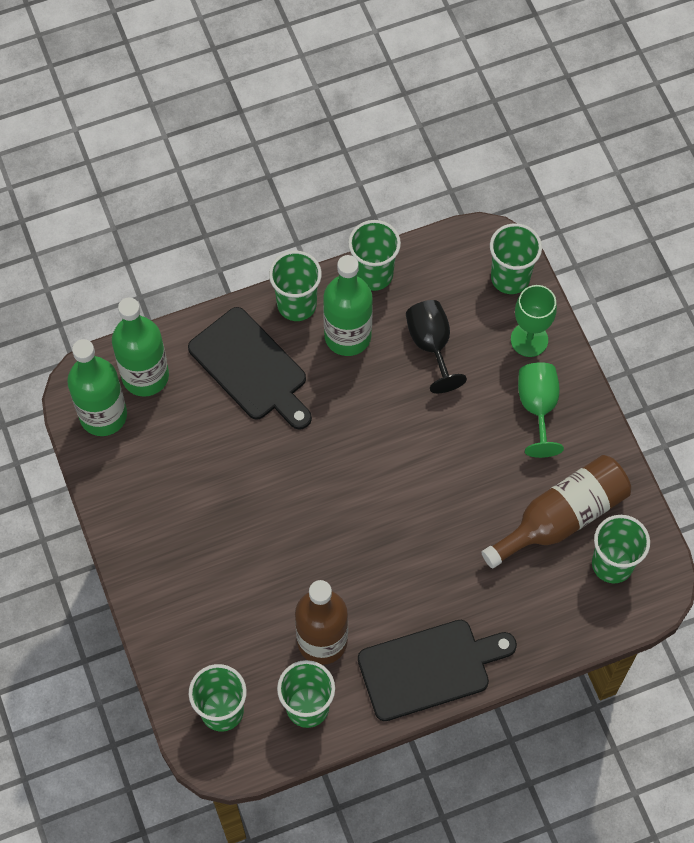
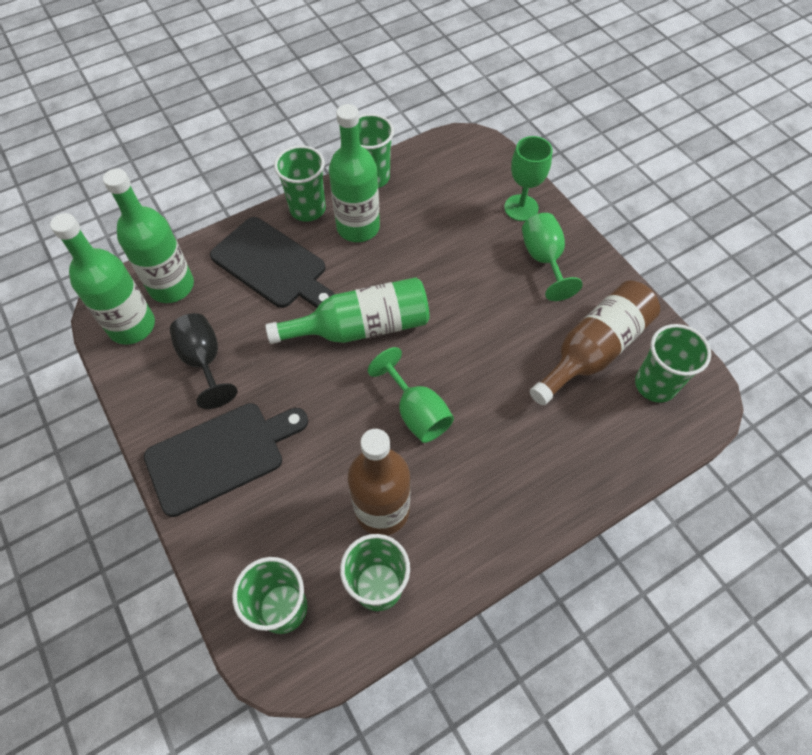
camera: 10 degrees left, 5 degrees down
black cutting board [358,620,517,721] -> black cutting board moved to [144,403,308,517]
black goblet [406,300,467,393] -> black goblet moved to [170,313,237,409]
green cup [490,223,542,294] -> none
none -> green bottle [266,277,429,344]
none -> green goblet [368,347,454,443]

